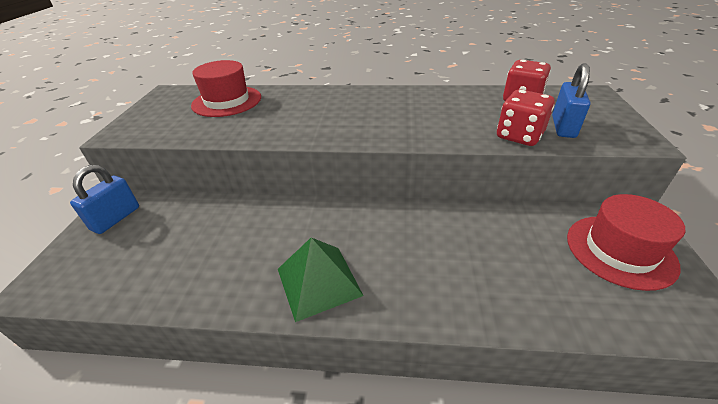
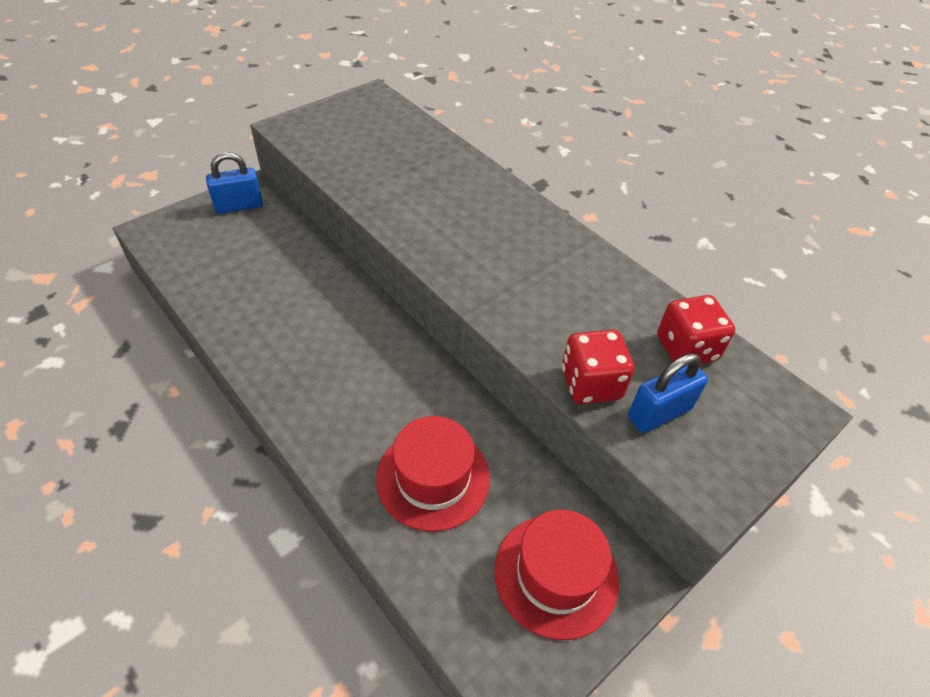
camera: 40 degrees right, 10 degrees up
red hat [191,60,261,117] -> red hat moved to [376,416,490,532]
green pyramid [278,237,364,322] -> none

